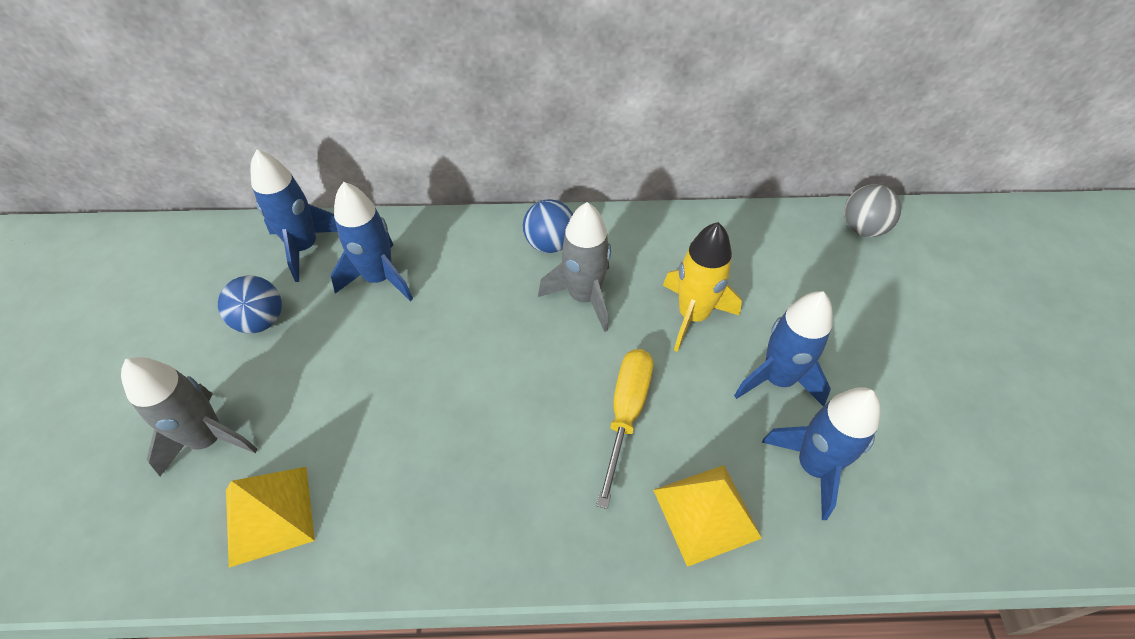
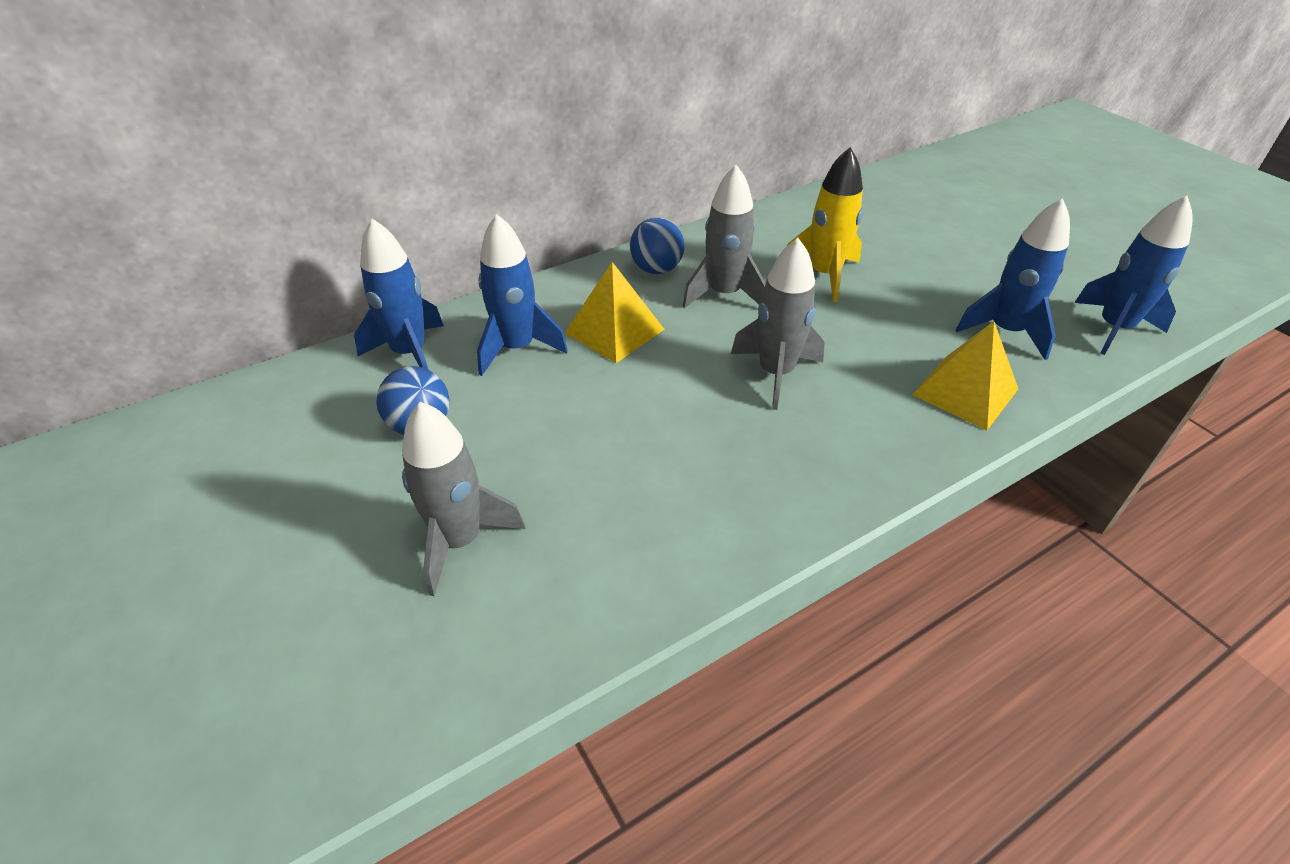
camera: 30 degrees left, 10 degrees down
yellow pyramid [226,467,315,568] -> yellow pyramid moved to [565,262,664,363]
yellow screwdriver [596,349,653,509] -> none
blue rocket [734,291,832,406] -> blue rocket moved to [1074,196,1193,355]
grey ball [844,184,901,237] -> none
none -> grey rocket [731,238,825,410]

